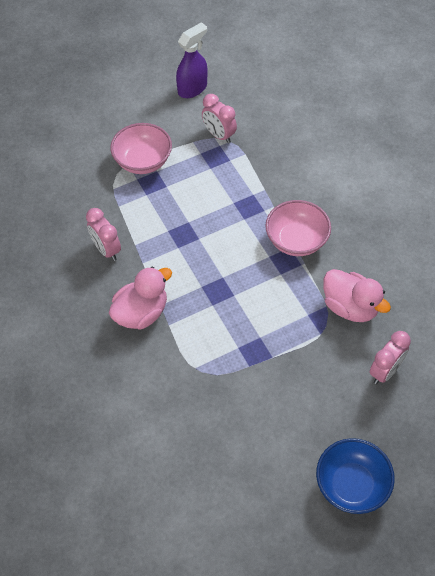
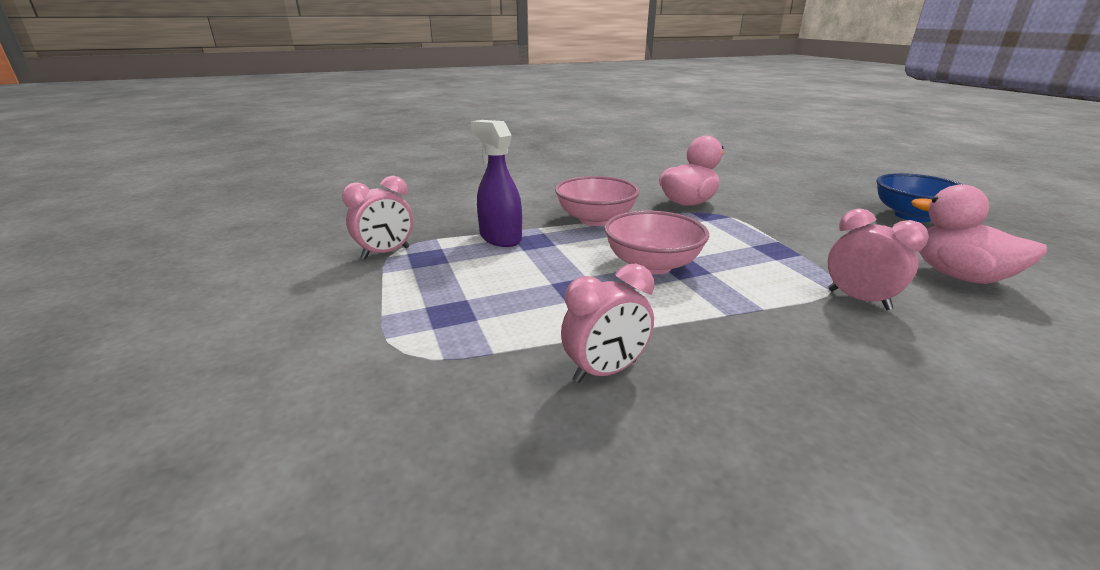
camera: 85 degrees left, 30 degrees down
pink duck [109,267,172,329] -> pink duck moved to [911,184,1048,284]
pink bowl [110,123,172,174] -> pink bowl moved to [604,211,709,274]
purple spray bottle [176,22,207,98] -> purple spray bottle moved to [471,120,522,247]
pink clock [370,331,411,384] -> pink clock moved to [828,208,929,310]

